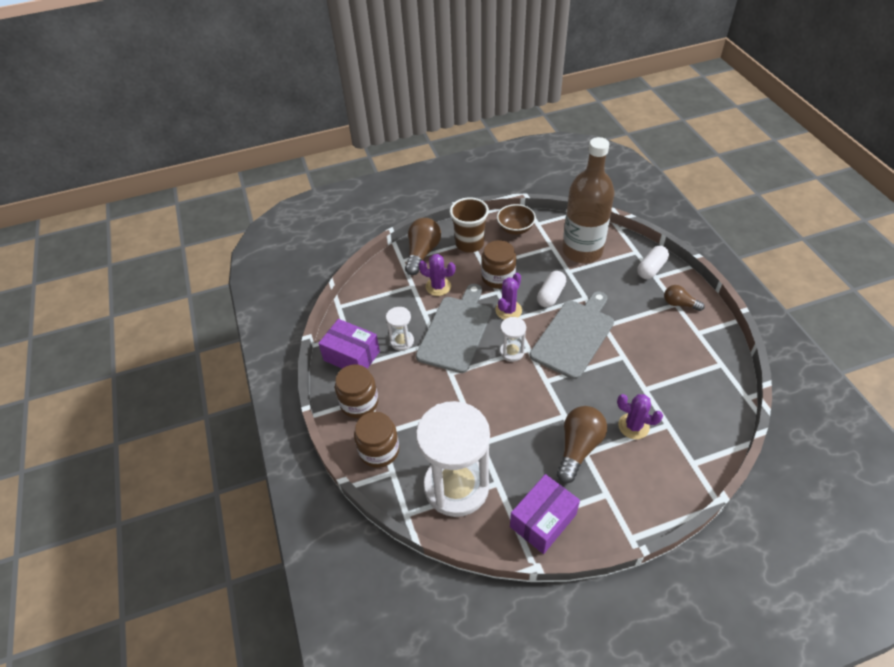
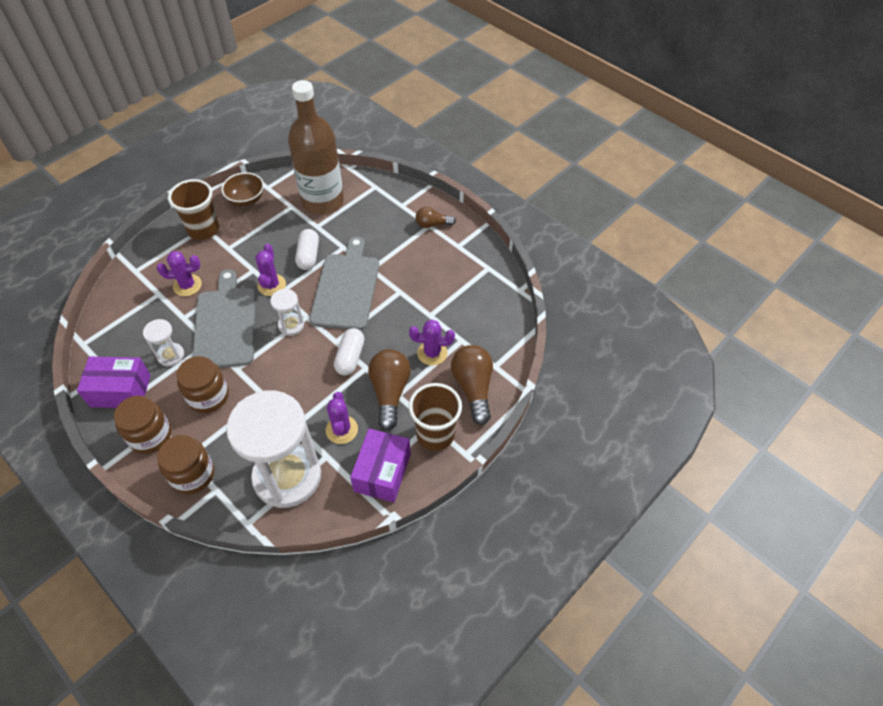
camera: 30 degrees left, 5 degrees up
brown light bulb [405,218,441,275] -> brown light bulb moved to [451,345,493,425]
brown jar [481,240,516,289] -> brown jar moved to [177,356,229,413]
white capsule [637,246,669,279] -> white capsule moved to [334,328,364,376]
none -> purple cactus [325,392,358,444]
none -> brown cup [409,383,462,451]

